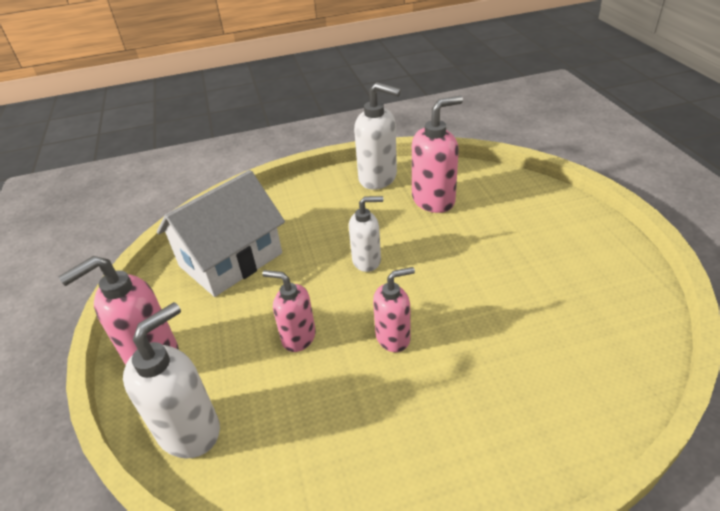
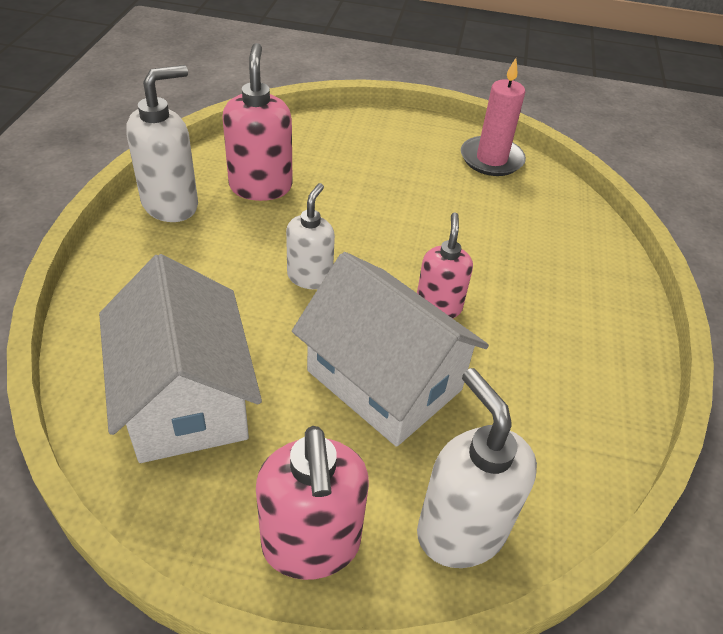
camera: 70 degrees left, 5 degrees up
pink soap dispenser [262,270,316,352] -> white house [292,252,489,447]
none -> pink candle [461,58,526,176]

